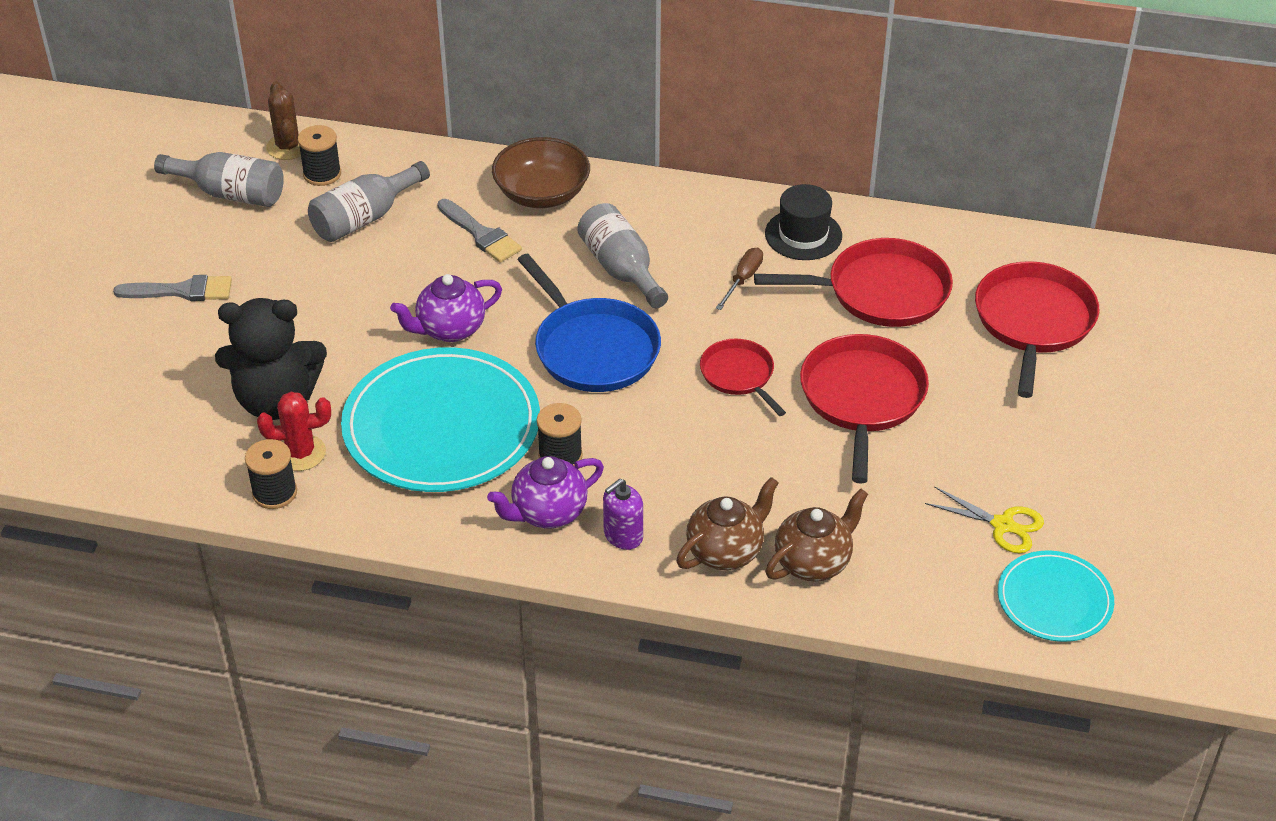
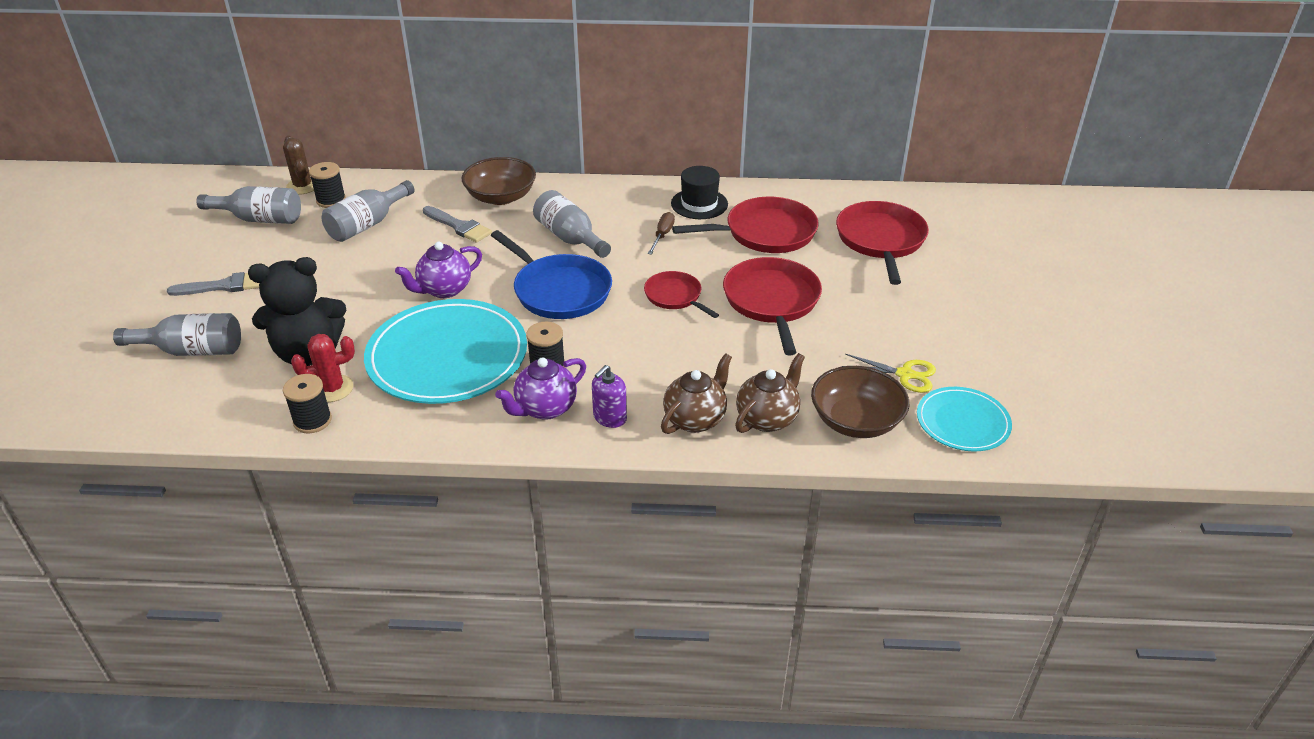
camera: 10 degrees left, 5 degrees down
none -> grey bottle [113,313,241,356]
none -> brown bowl [811,366,909,438]

